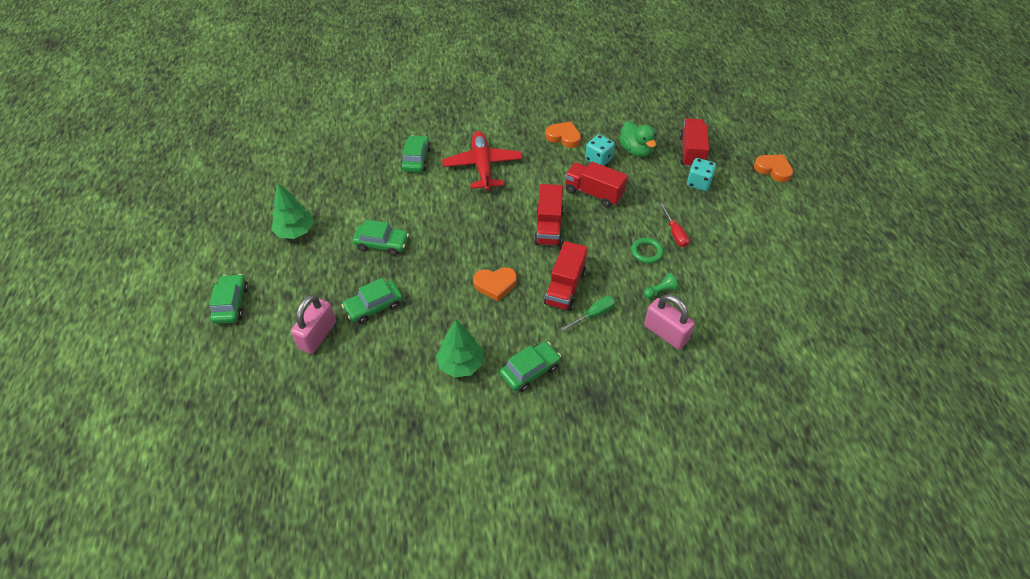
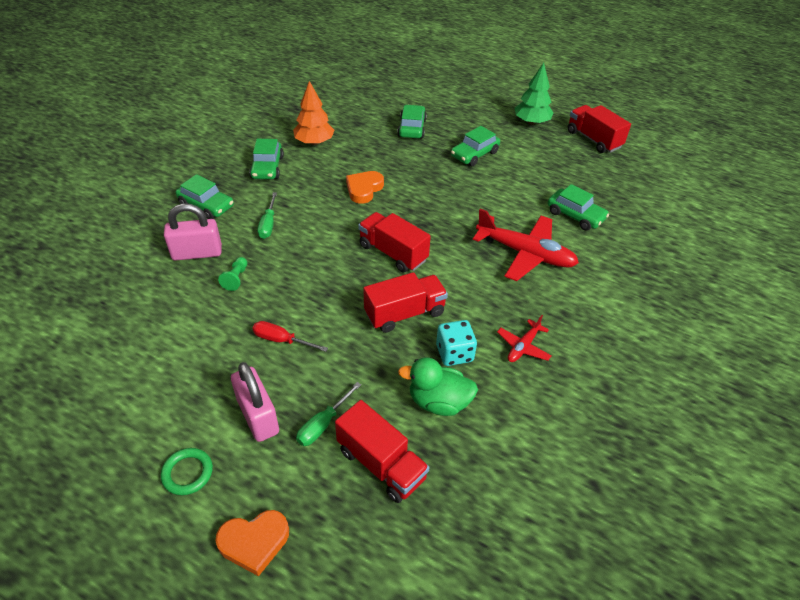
camera: 125 degrees right, 5 degrees down
green car [209,274,248,324] -> green car moved to [176,174,234,219]
pink padlock [291,295,336,354] -> pink padlock moved to [231,362,279,442]
green tree [436,320,484,378] -> orange tree [293,81,334,145]
red truck [544,241,588,311] -> red truck moved to [568,105,631,153]
orange heart [545,121,581,148] -> red plane [497,315,552,362]
green ring [631,238,664,263] -> green ring moved to [161,448,213,495]
turquoise dice [687,158,716,191] -> green screwdriver [296,382,361,446]

